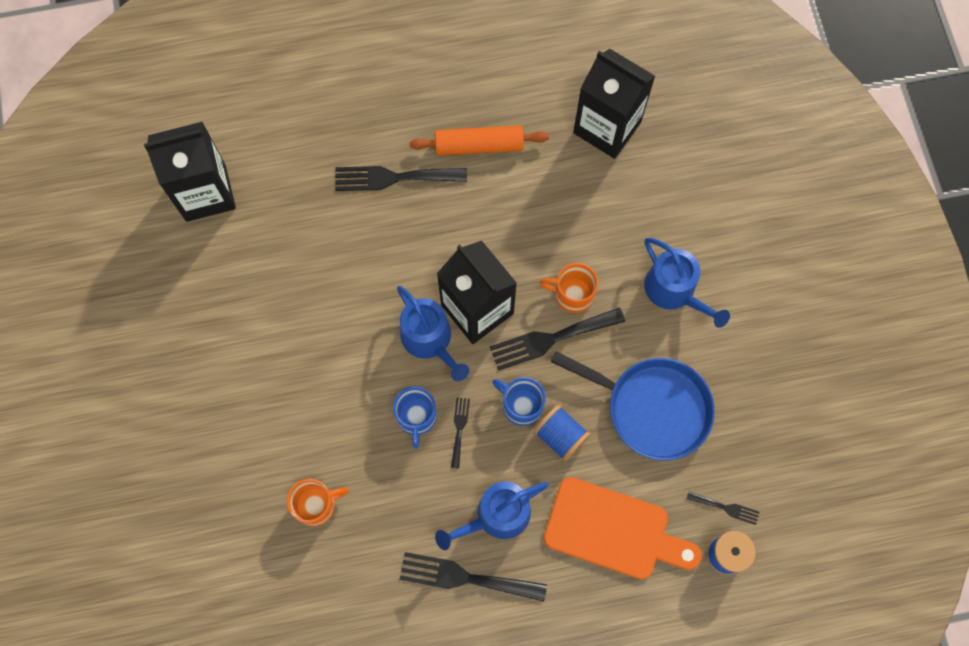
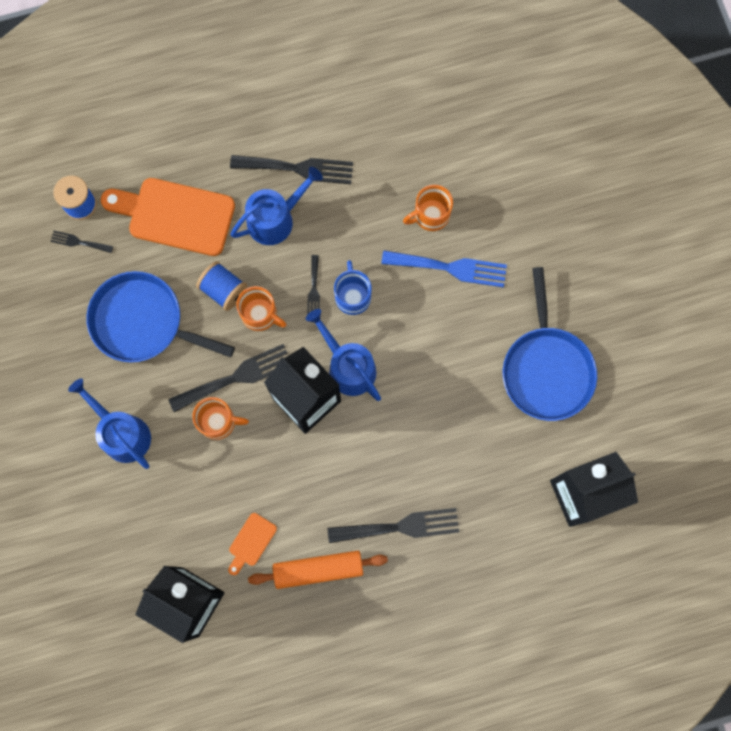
camera: 175 degrees right, 5 degrees up
blue mug [492,377,546,426] -> orange mug [236,286,287,331]
none -> orange cutting board [228,513,277,575]
none -> blue fork [381,250,507,287]
none -> blue pan [503,267,597,421]

